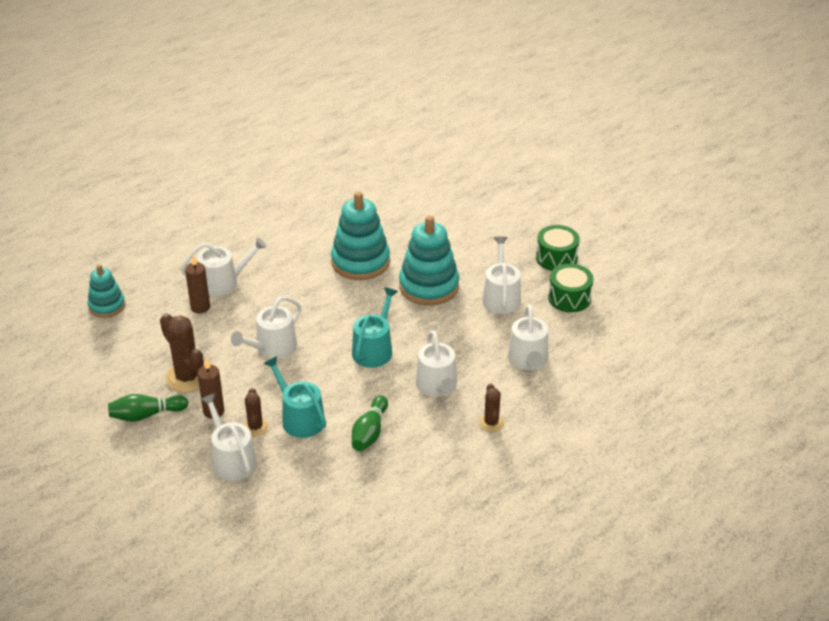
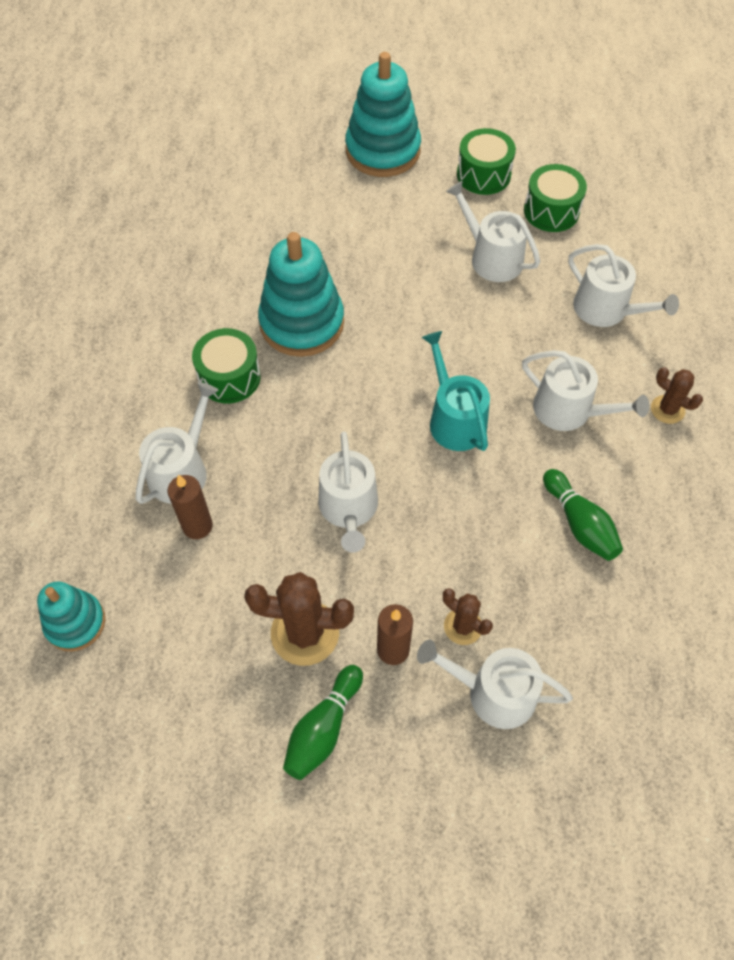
camera: 45 degrees left, 20 degrees up
turquoise watering can [264,356,326,438] -> none
turquoise stacking toy [399,215,459,305] -> turquoise stacking toy moved to [345,52,421,177]
none -> green drum [192,328,261,403]

